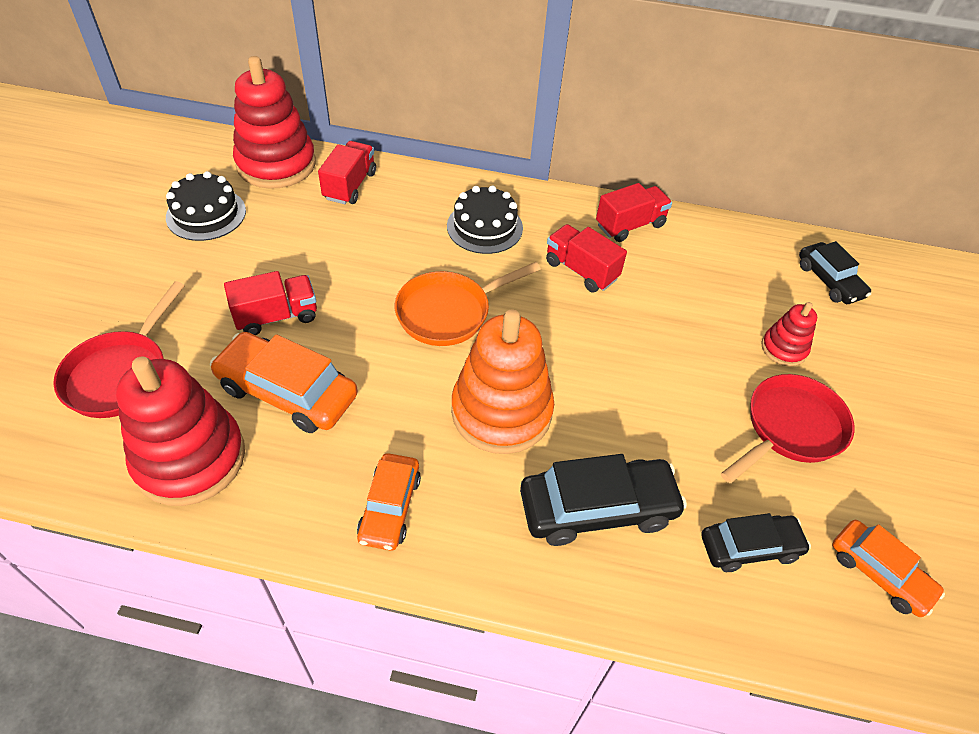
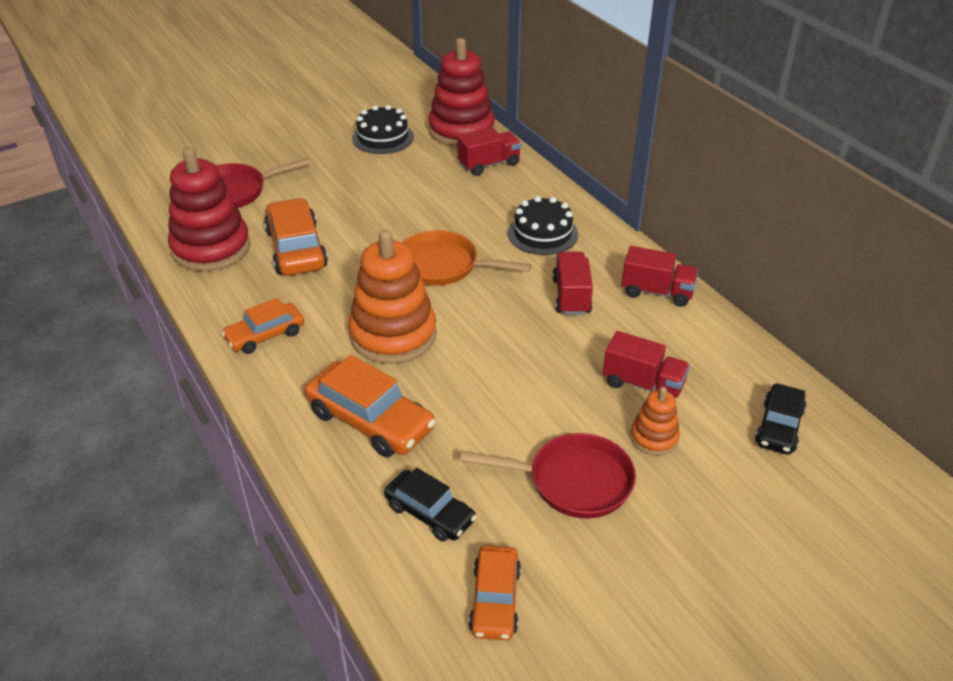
camera: 50 degrees right, 10 degrees down
red truck [224,271,317,335] -> red truck moved to [603,331,690,398]
black car [520,454,687,546] -> orange car [305,355,436,457]
red stacking toy [761,302,817,366] -> orange stacking toy [630,387,680,456]

